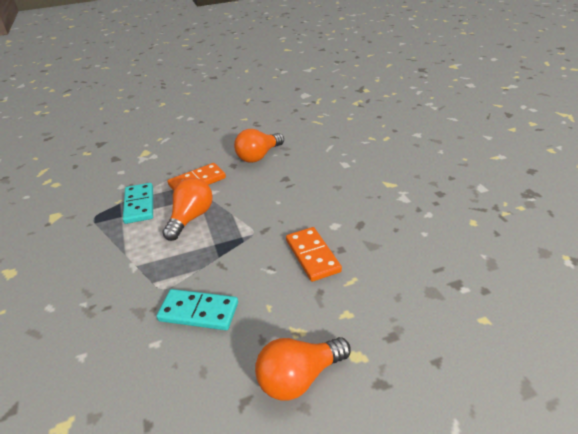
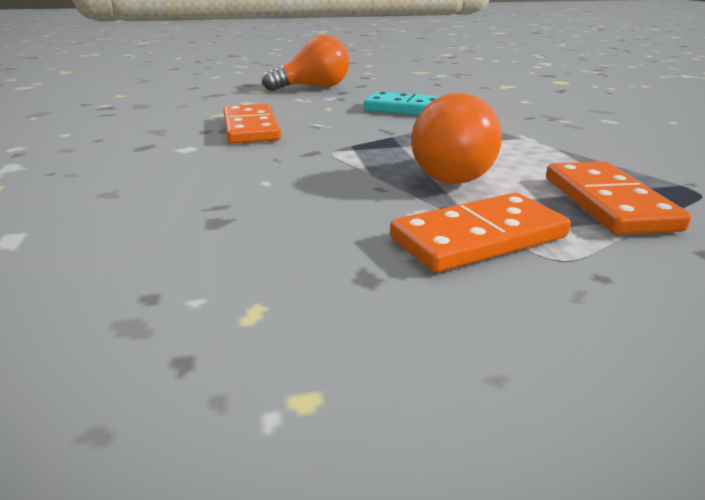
camera: 175 degrees left, 10 degrees down
turquoise domino [123,183,153,224] -> orange domino [546,161,691,235]
orange light bulb [234,129,284,163] -> none

